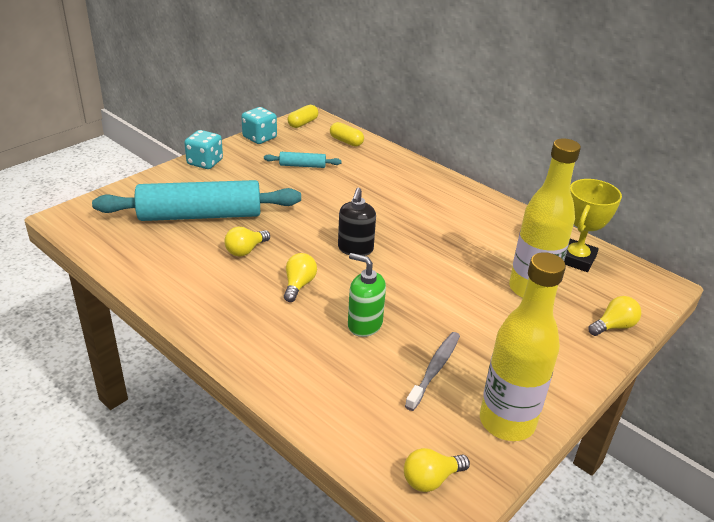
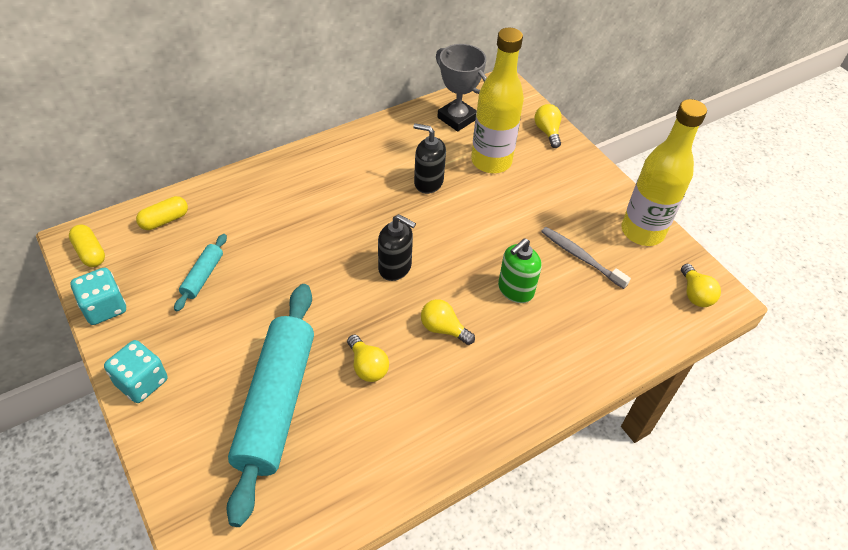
camera: 75 degrees left, 15 degrees up
yellow trophy [564,179,622,272] -> grey trophy [436,44,487,132]
none -> black soap dispenser [413,123,446,194]

